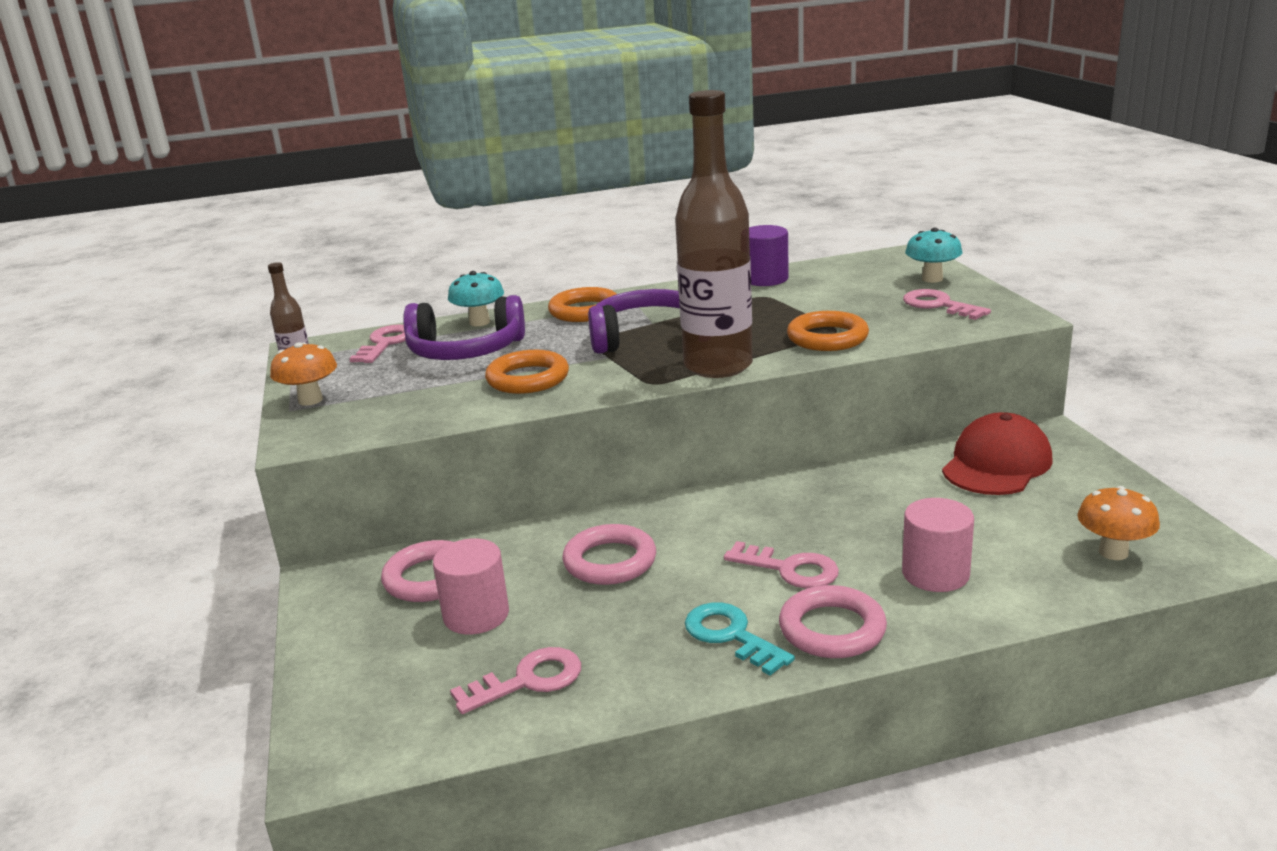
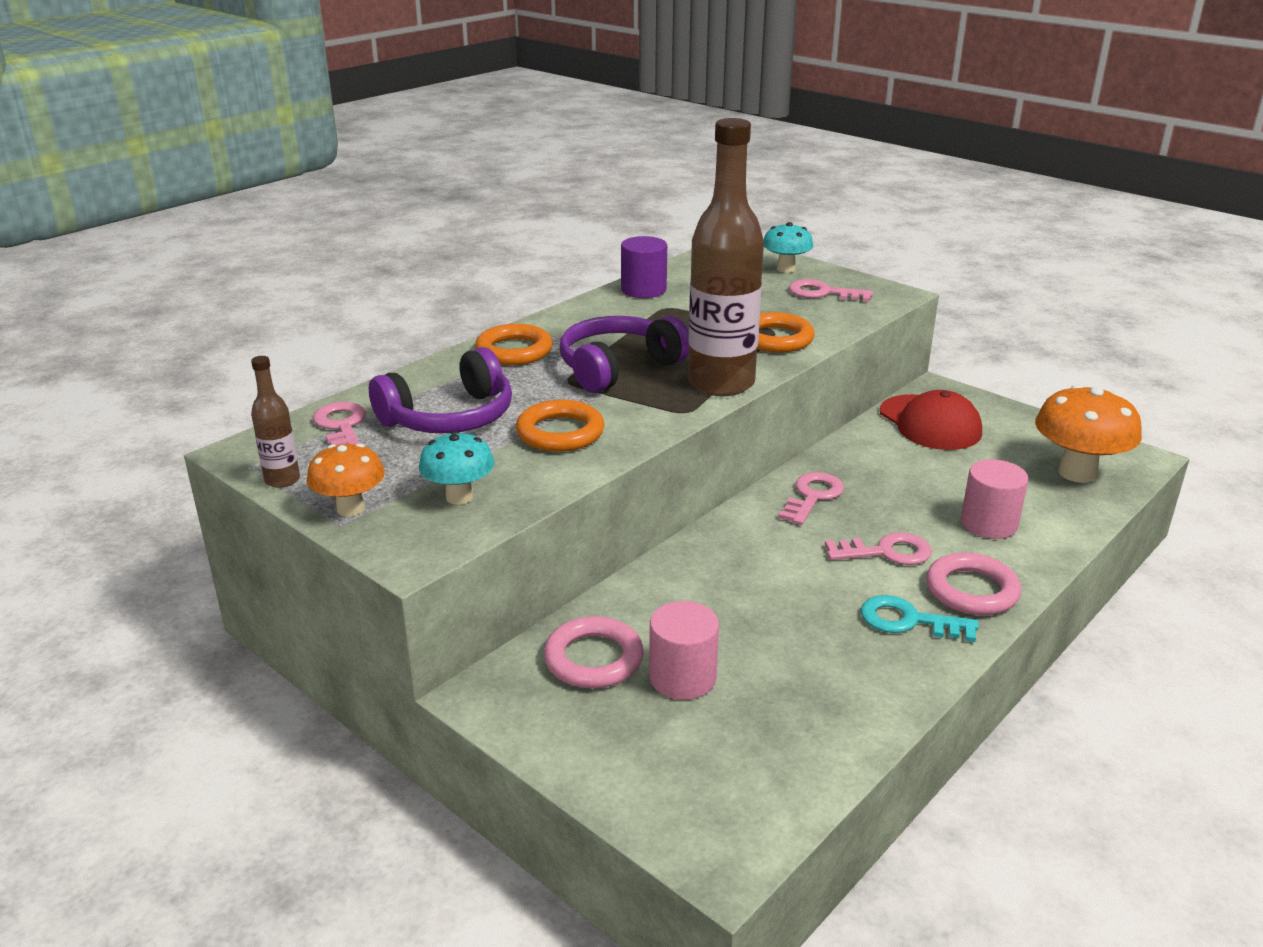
camera: 35 degrees left, 5 degrees up
turquoise mushroom [448,271,504,326] -> turquoise mushroom moved to [419,431,494,505]
pink key [450,647,581,714] -> pink key moved to [778,472,844,525]
pink ring [562,524,656,585] -> none
red cap [942,412,1053,495] -> red cap turned 150 degrees clockwise [880,390,982,450]
orange mushroom [1077,486,1160,560] -> orange mushroom [1035,384,1142,483], size x1.65

